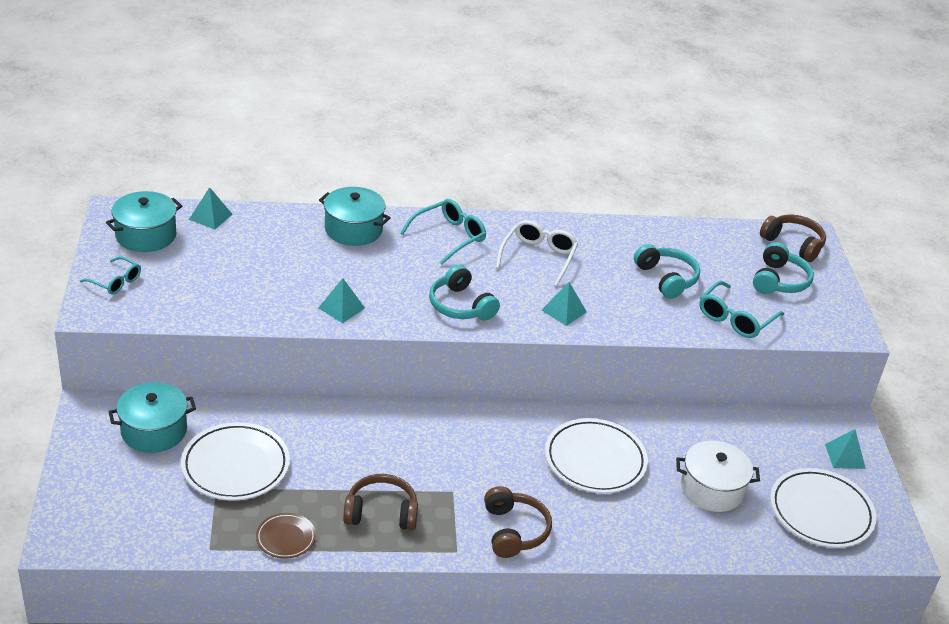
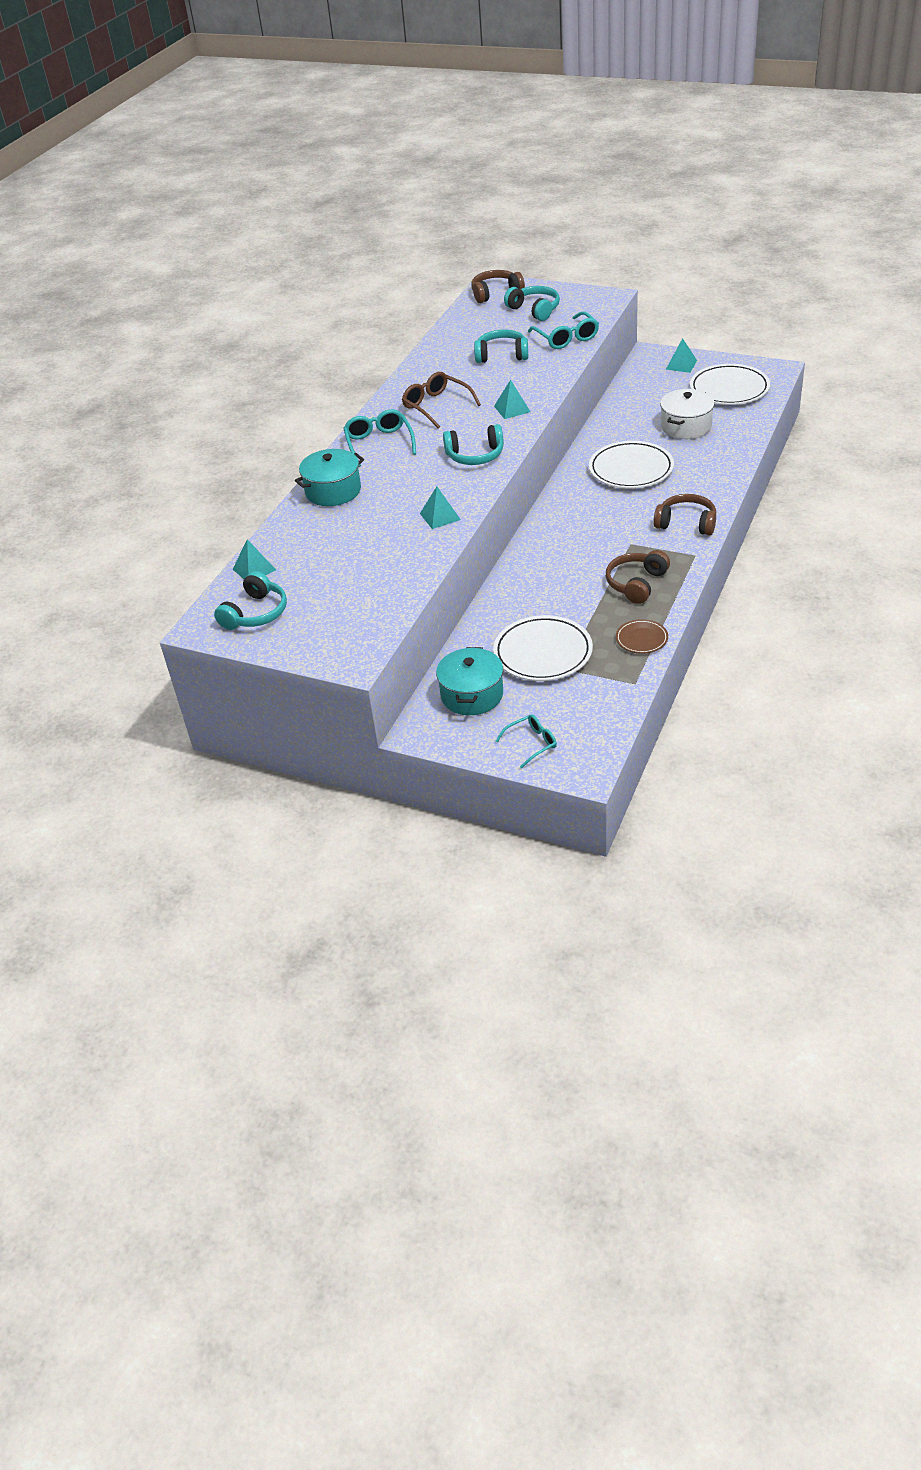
camera: 55 degrees left, 5 degrees up
turquoise glasses [80,257,141,295] -> turquoise glasses moved to [496,714,557,769]
turquoise pot [106,191,182,252] -> turquoise headphones [214,571,287,630]
white glasses [496,220,578,287] -> brown glasses [402,372,481,428]

